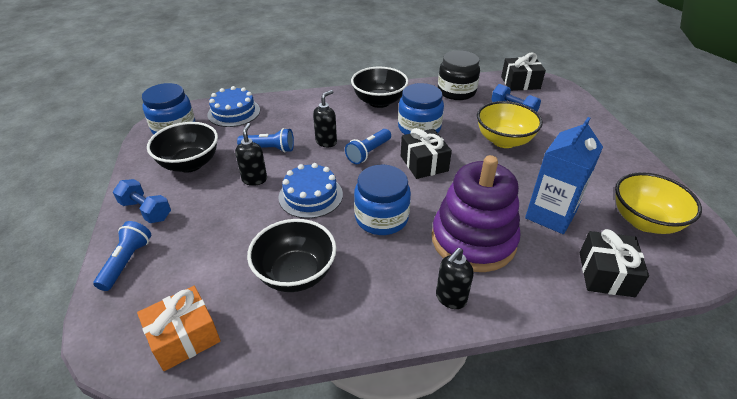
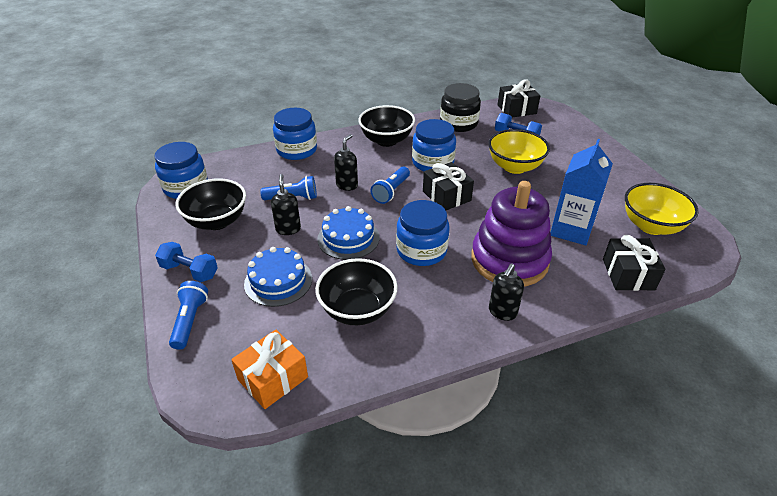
camera: 10 degrees left, 0 degrees up
blue cake [207,86,260,127] -> blue cake moved to [244,247,312,307]
none -> blue jar [273,108,317,160]

